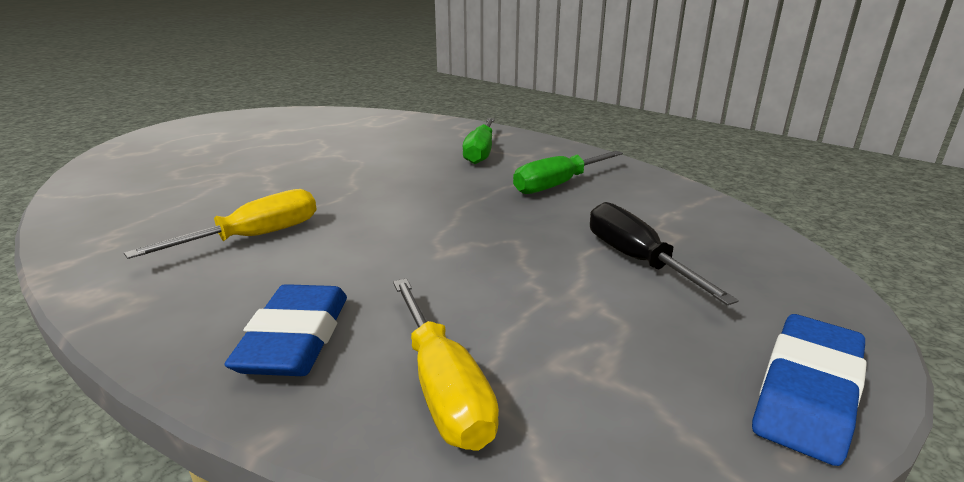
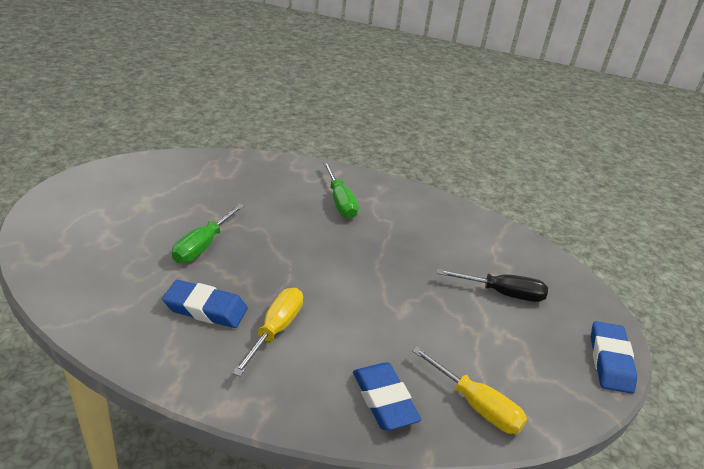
camera: 30 degrees left, 10 degrees up
green screwdriver [513,151,623,194] -> green screwdriver moved to [172,203,245,263]
black screwdriver [590,202,739,305] -> black screwdriver turned 150 degrees clockwise [437,269,548,302]
none -> blue eraser [162,280,248,328]

